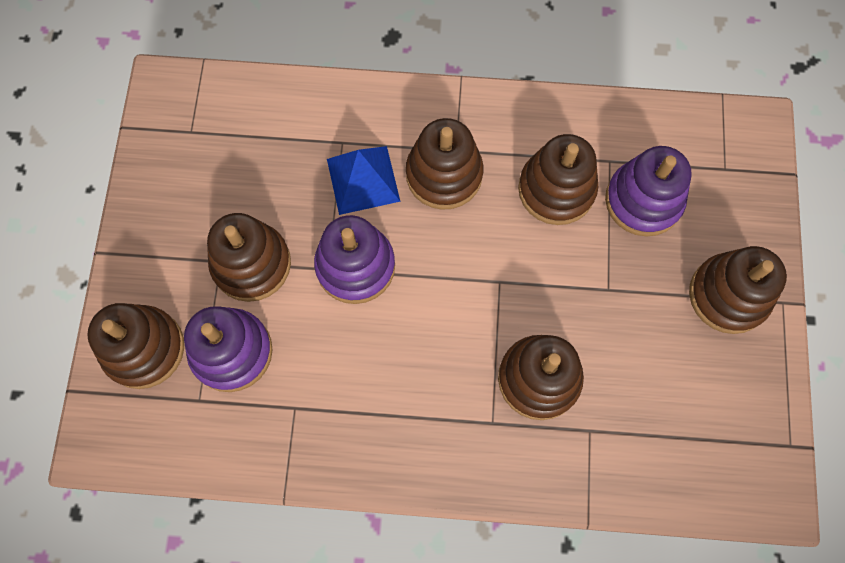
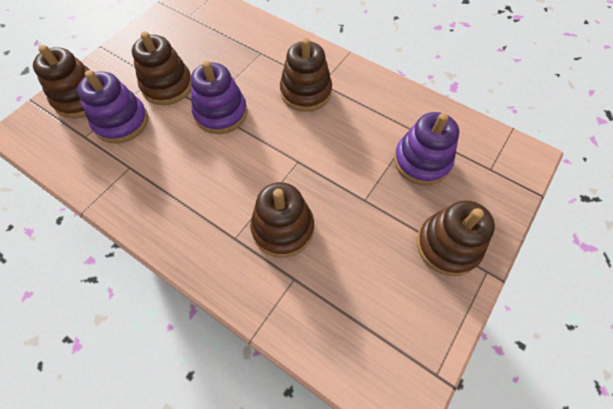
camera: 30 degrees right, 10 degrees down
blue pyramid [327,146,401,215] -> none
brown stacking toy [518,134,598,225] -> none

